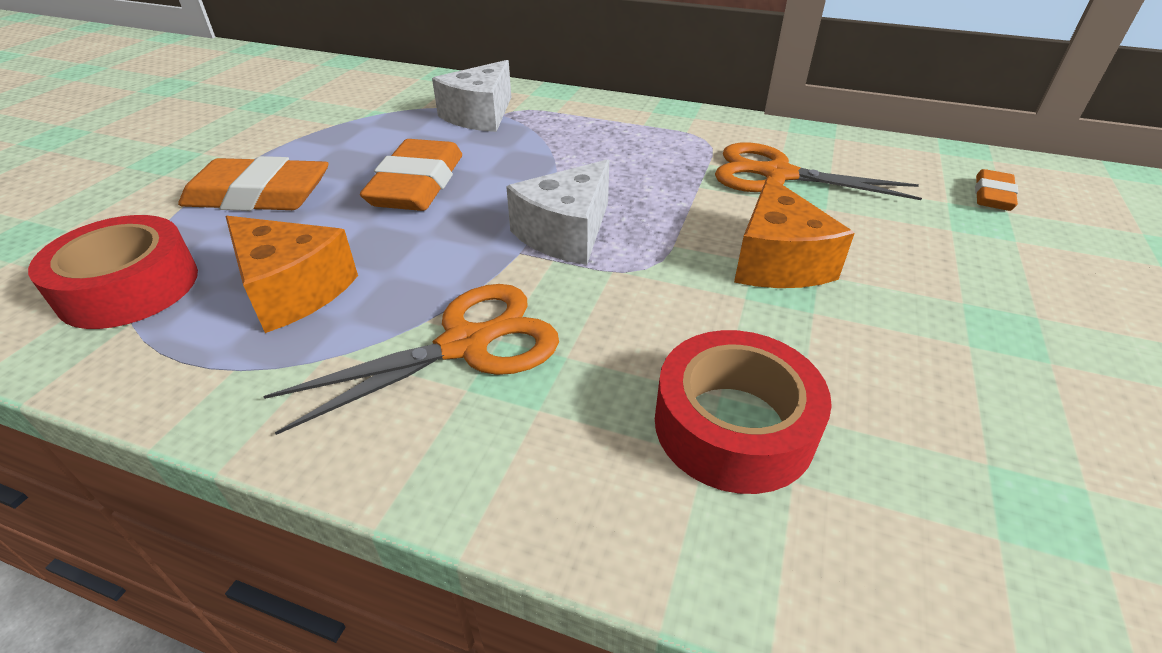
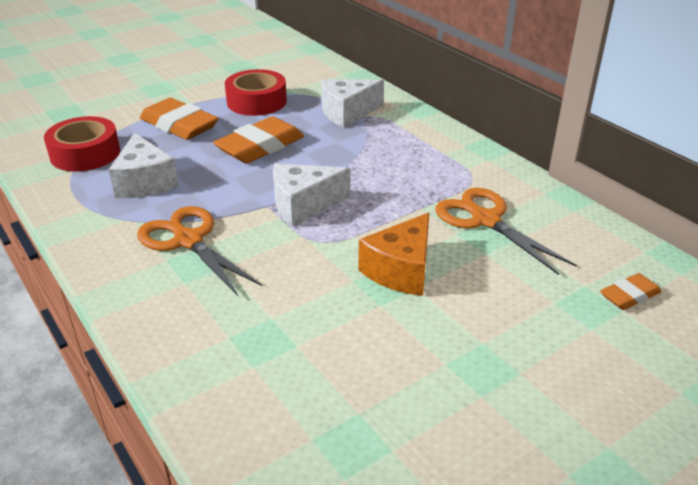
camera: 35 degrees right, 5 degrees down
orange cheese [225,216,358,333] -> white cheese [109,133,179,198]
orange scissors [263,284,559,435] -> orange scissors turned 135 degrees counterclockwise [137,206,262,297]
red tape [655,330,832,494] -> red tape moved to [225,69,287,116]

